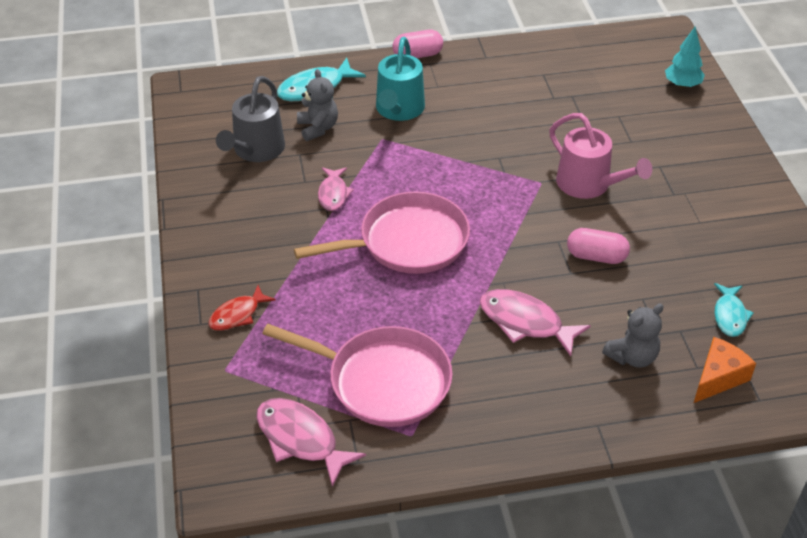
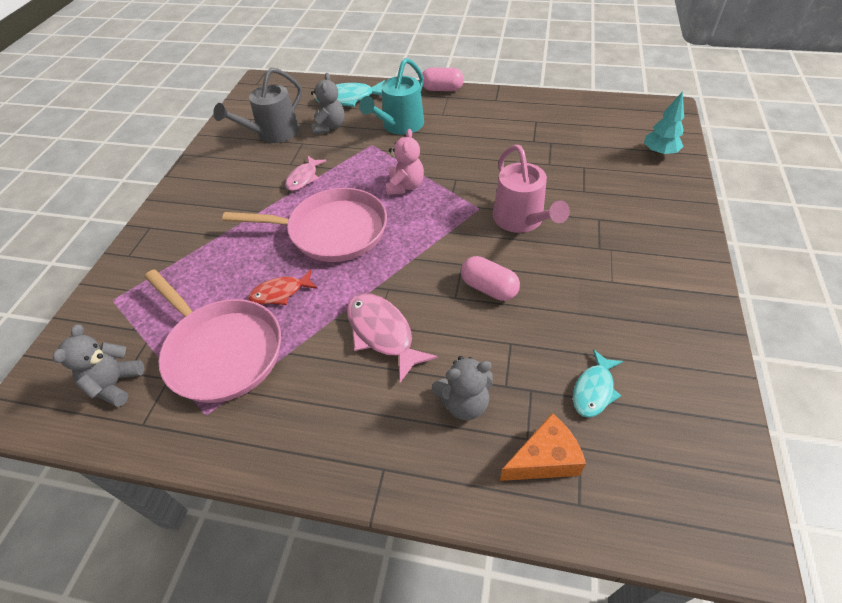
camera: 25 degrees right, 5 degrees up
red fish [208,285,276,331] -> red fish moved to [248,270,318,305]
pink fish [256,398,366,487] -> grey teddy bear [53,325,144,407]
none -> pink teddy bear [386,129,424,195]

